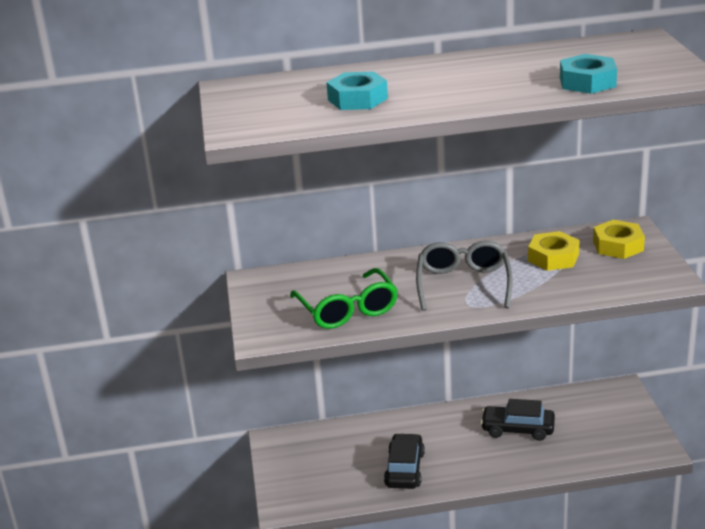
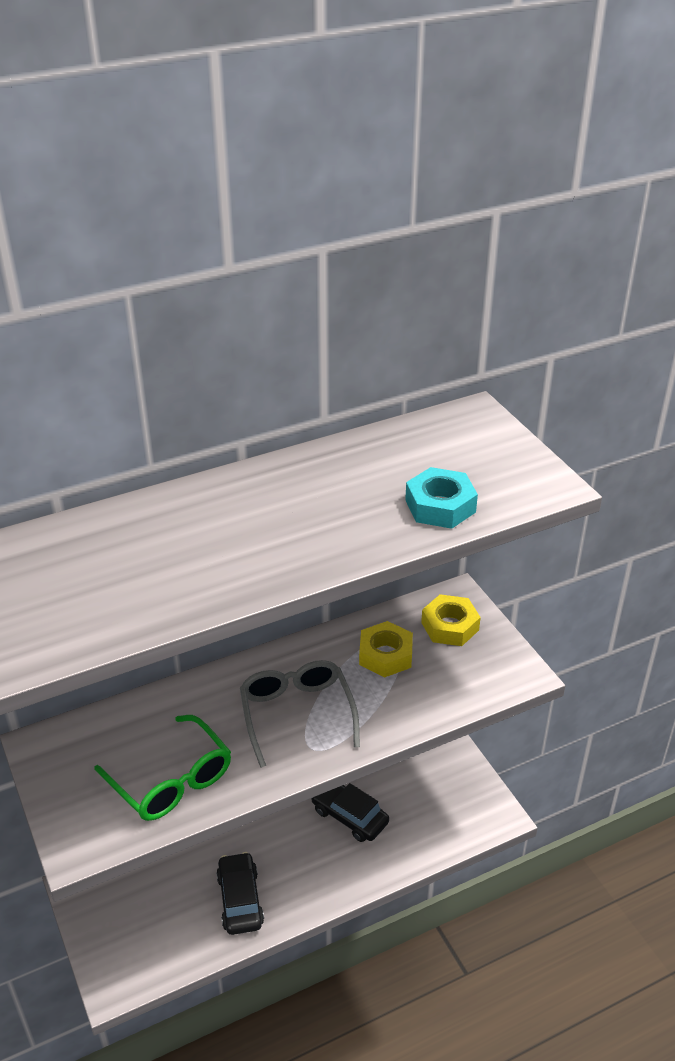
camera: 20 degrees left, 10 degrees up
turquoise nut [326,72,388,110] -> none
black car [480,399,555,441] -> black car turned 45 degrees clockwise [312,783,389,842]

